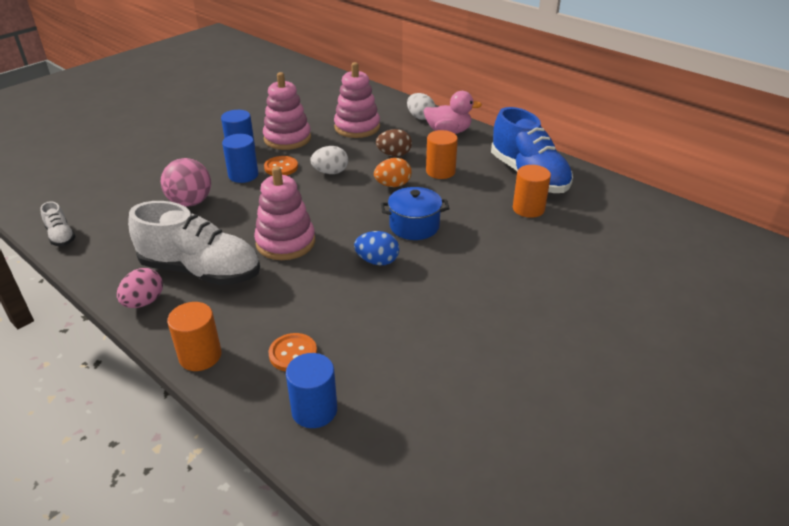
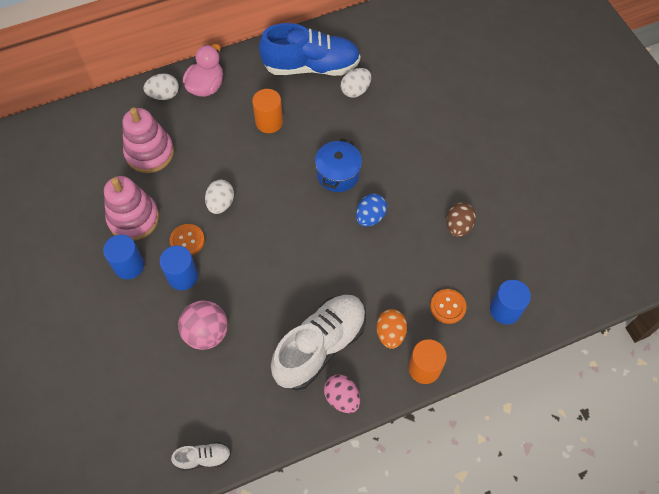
camera: 65 degrees left, 25 degrees up
pink stacking toy [254,166,315,260] -> none
orange egg [374,158,412,187] -> orange egg moved to [376,309,407,349]
brown egg [376,129,412,157] -> brown egg moved to [446,202,476,237]
orange cylinder [513,165,551,218] -> white egg [341,68,371,98]

